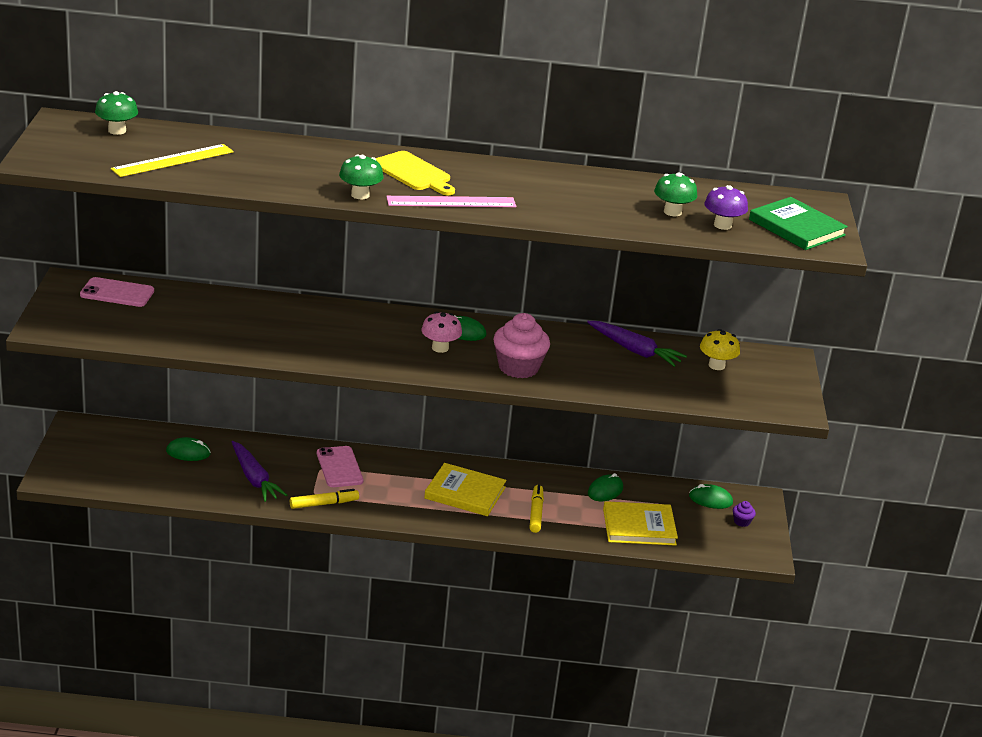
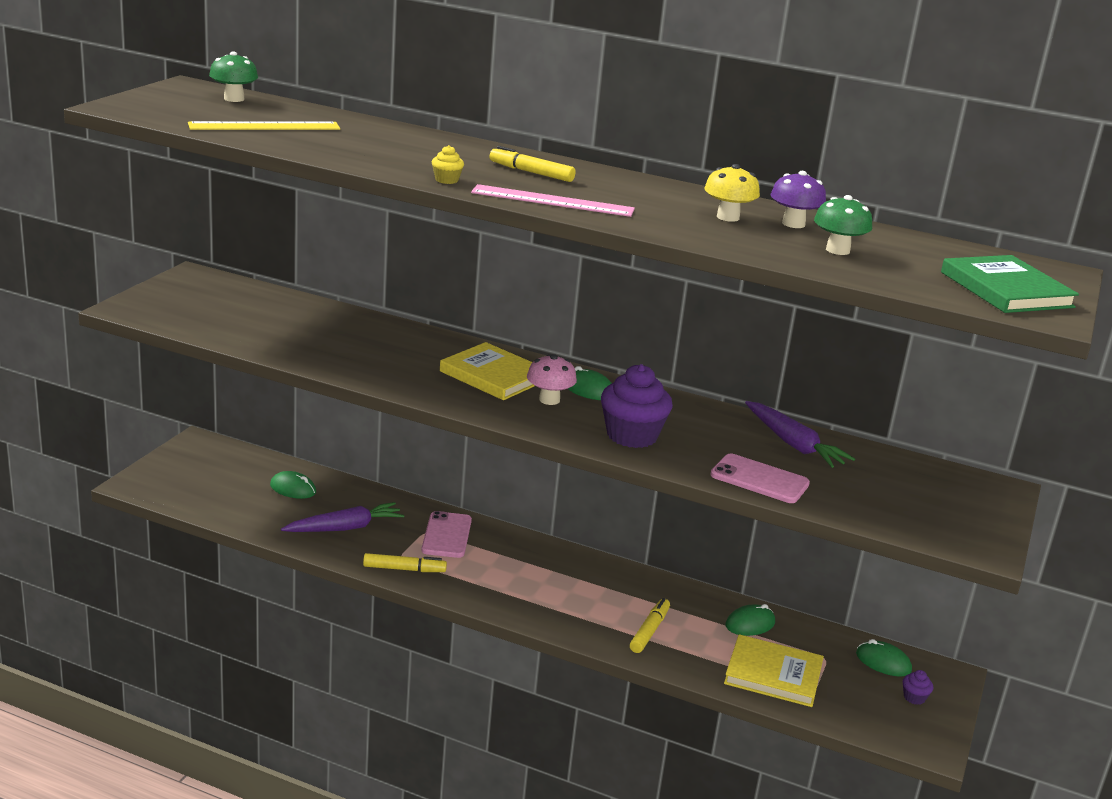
camera: 20 degrees right, 5 degrees down
pink phone [80,277,154,307] -> pink phone moved to [710,454,810,503]
purple carrot [232,441,287,502] -> purple carrot turned 105 degrees counterclockwise [281,502,404,532]
green mushroom [339,155,384,199] -> yellow cupcake [432,145,464,184]
yellow cutting board [376,151,455,195] -> yellow marker [490,146,576,182]
yellow book [424,463,506,516] -> yellow book moved to [440,342,535,400]
pink cupcake [493,313,550,378] -> purple cupcake [601,364,673,448]
yellow mushroom [700,329,740,370] -> yellow mushroom moved to [704,164,760,222]
purple mushroom [704,185,748,230] -> purple mushroom moved to [771,171,826,228]

